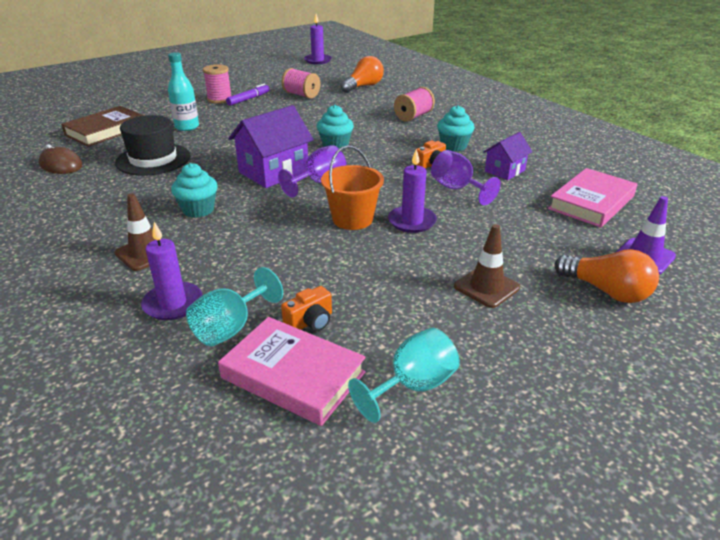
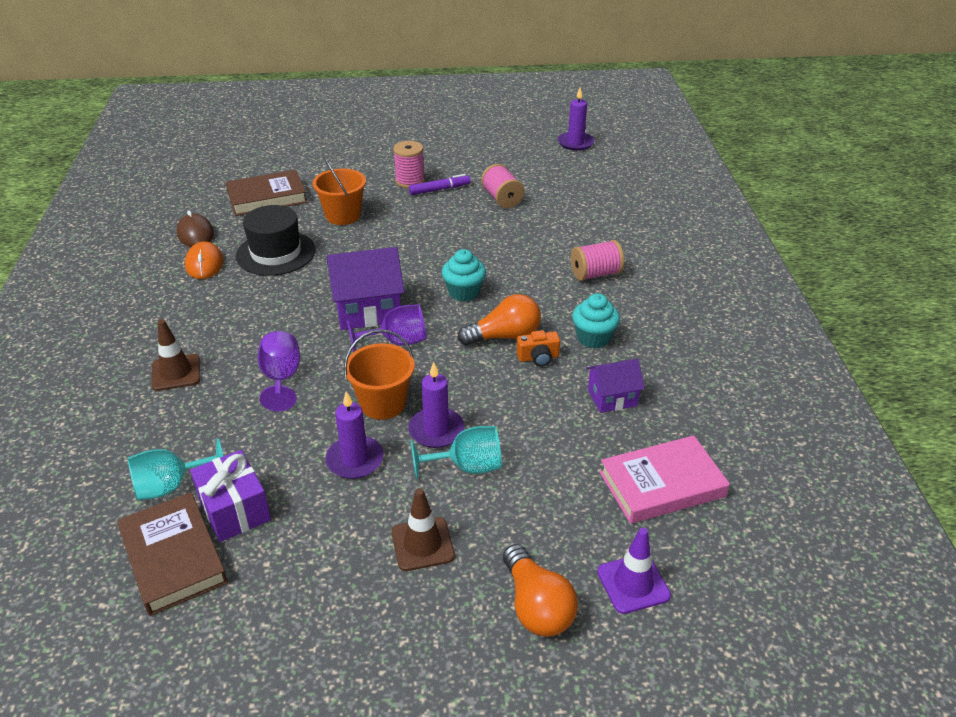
camera: 30 degrees right, 5 degrees up
purple candle [141,222,202,320] -> purple candle moved to [325,391,384,479]
turquoise bottle [168,52,199,131] -> orange bucket [313,157,366,225]
turquoise cupcake [171,163,218,218] -> none
pink book [218,317,366,426] -> brown book [117,492,228,616]
orange camera [281,286,332,331] -> purple gift [190,450,271,542]
orange light bulb [340,56,384,93] -> orange light bulb moved to [458,294,541,346]
turquoise goblet [348,328,460,423] -> turquoise goblet moved to [411,426,502,479]
purple goblet [431,150,501,205] -> purple goblet moved to [258,331,300,411]
none -> orange mouse [185,241,223,279]

